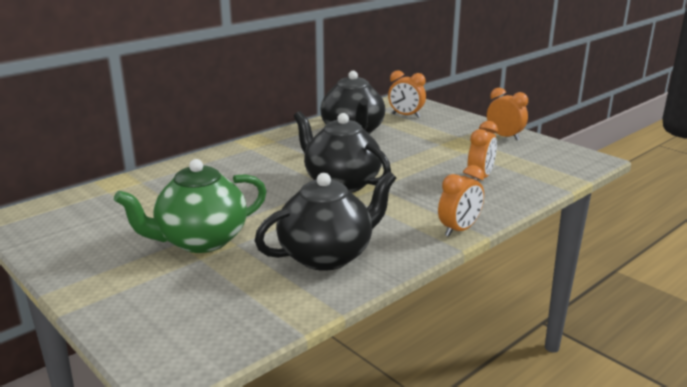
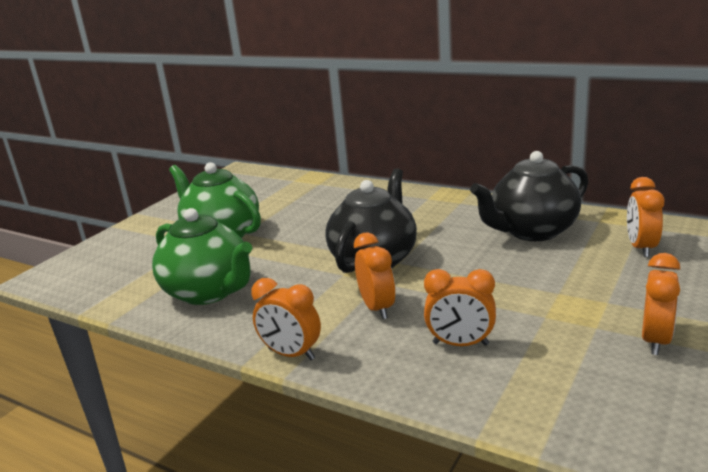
camera: 75 degrees right, 0 degrees up
black teapot [255,171,396,271] -> green teapot [152,208,252,305]
none -> orange clock [354,232,396,319]

